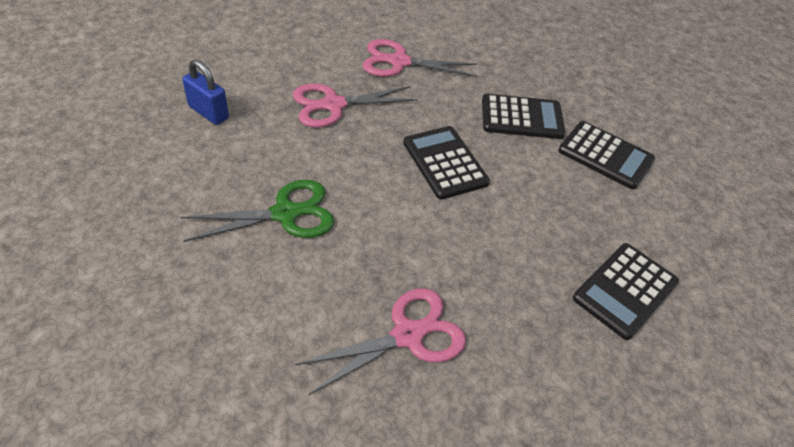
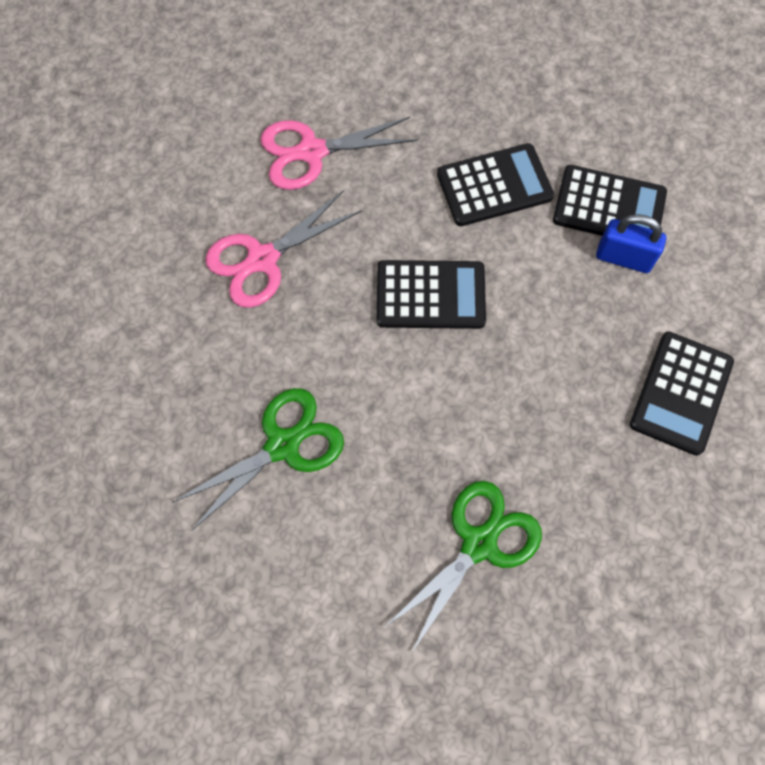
camera: 15 degrees left, 20 degrees up
blue padlock [182,59,229,125] -> blue padlock moved to [596,214,666,273]
pink scissors [295,288,466,395] -> green scissors [385,481,542,652]
black calculator [403,126,490,200] -> black calculator turned 135 degrees clockwise [377,260,486,329]

